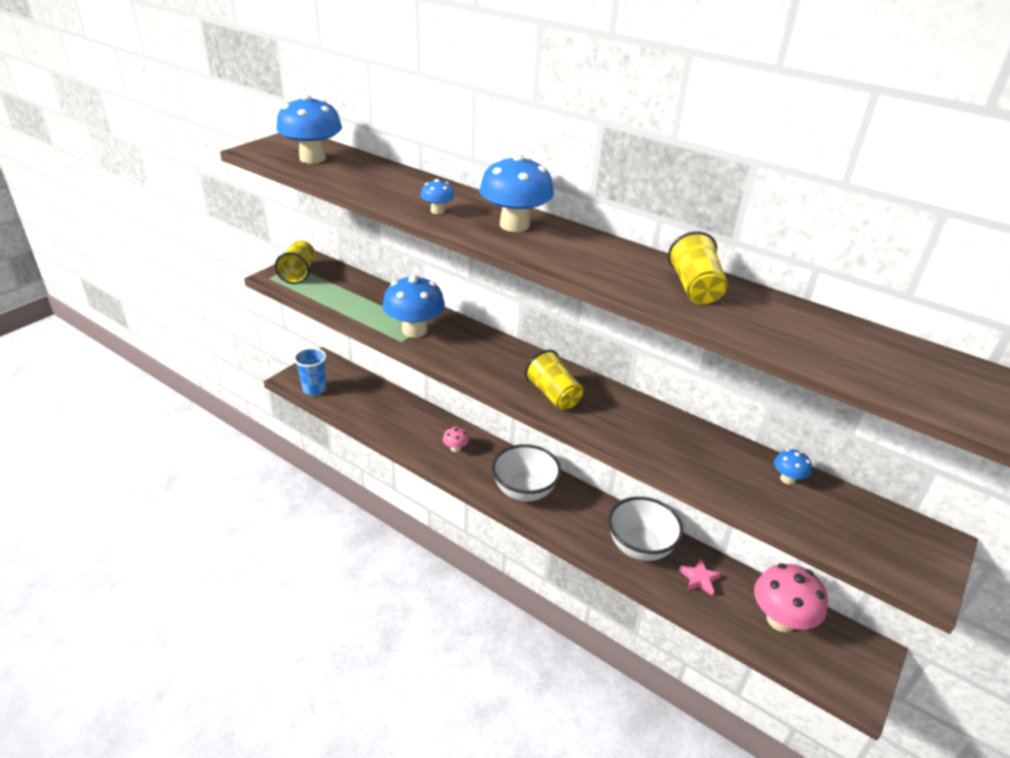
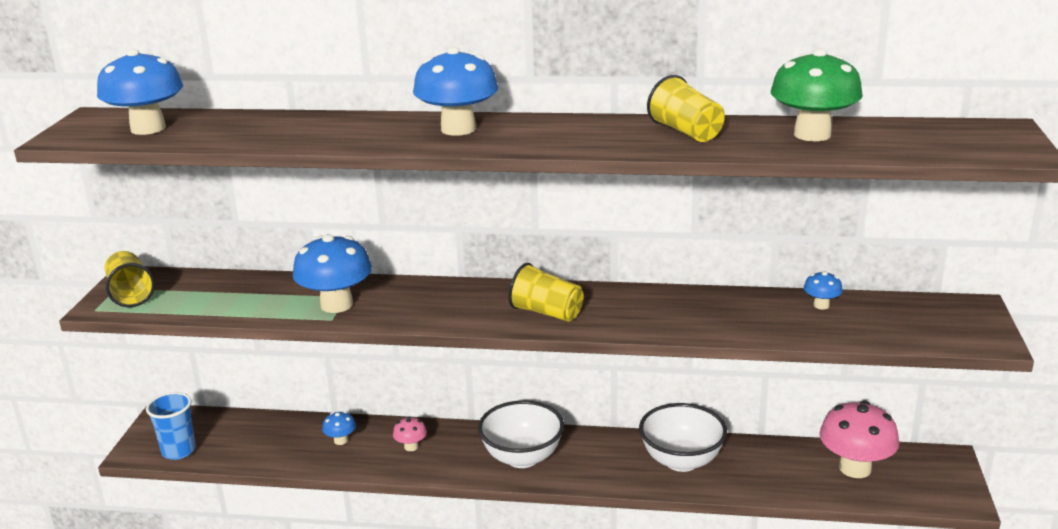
camera: 25 degrees left, 10 degrees down
blue mushroom [420,179,454,214] -> blue mushroom moved to [322,411,356,445]
pink star [679,559,722,596] -> none
none -> green mushroom [771,49,863,141]

